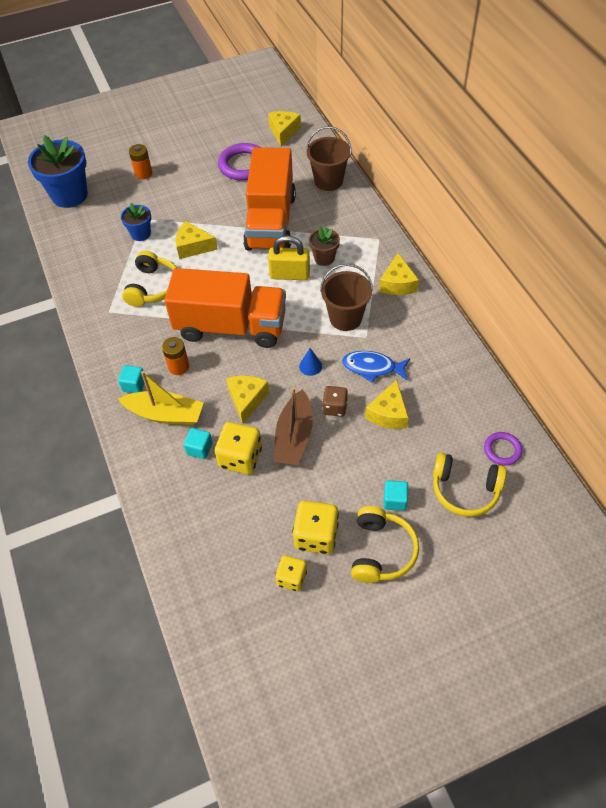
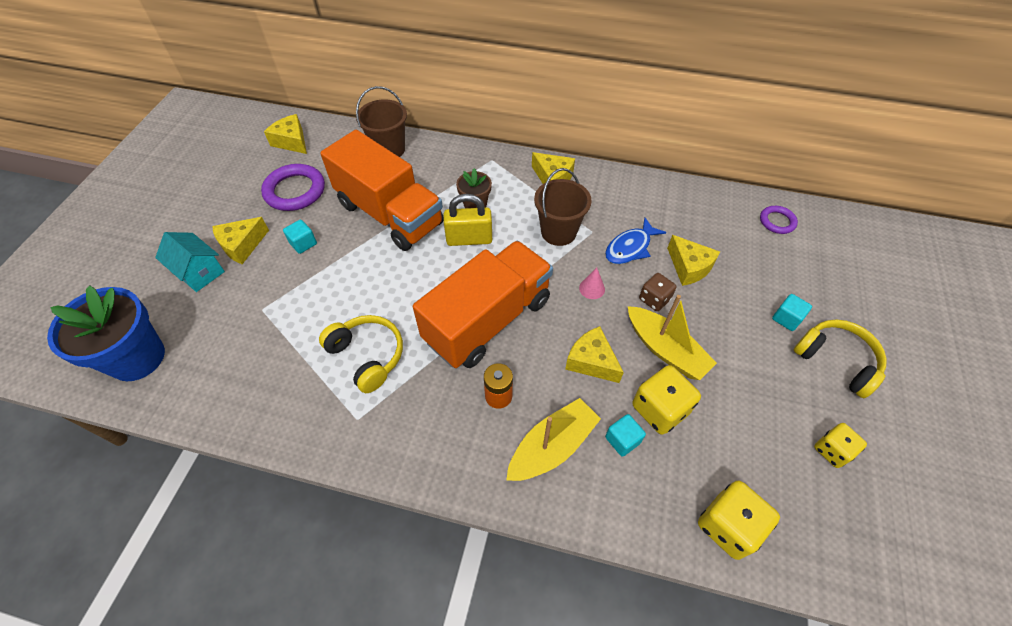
camera: 55 degrees left, 0 degrees up
turquoise cube [118,365,144,393] -> turquoise cube moved to [283,220,317,254]
blue flower pot [121,203,151,241] -> none
orange battery [129,144,152,179] -> turquoise house [155,232,225,292]
yellow cheese [176,221,218,259] -> yellow cheese moved to [212,217,269,264]
yellow padlock [268,235,310,280] -> yellow padlock turned 45 degrees clockwise [444,194,492,246]
brown boat [274,387,313,465] -> yellow boat [628,295,717,380]
yellow dice [293,500,339,554] -> yellow dice moved to [698,481,780,560]
blue cone [299,348,322,376] -> pink cone [579,268,605,299]
yellow headphones [433,452,507,517] -> none

